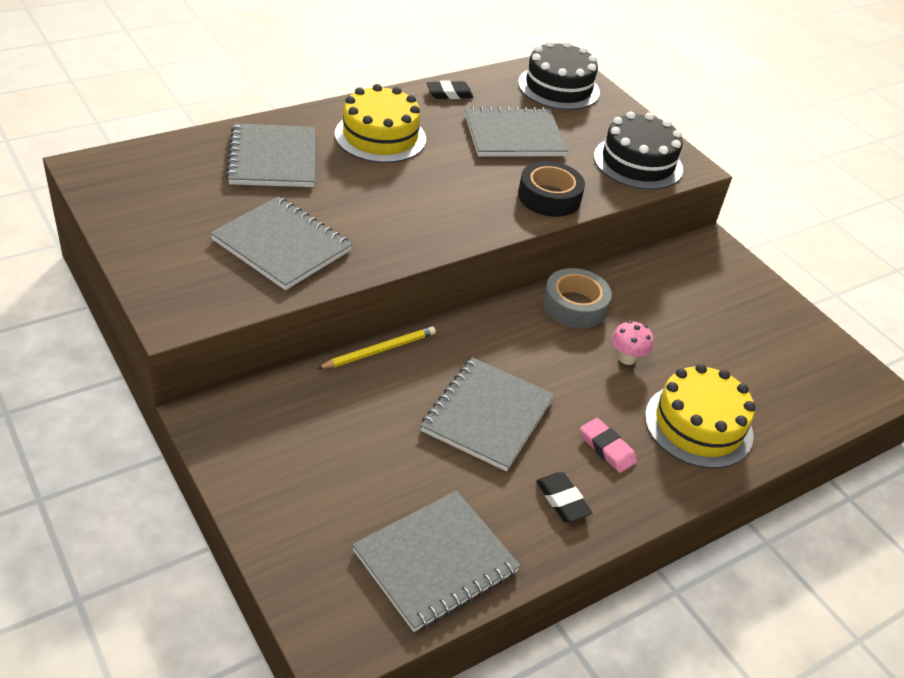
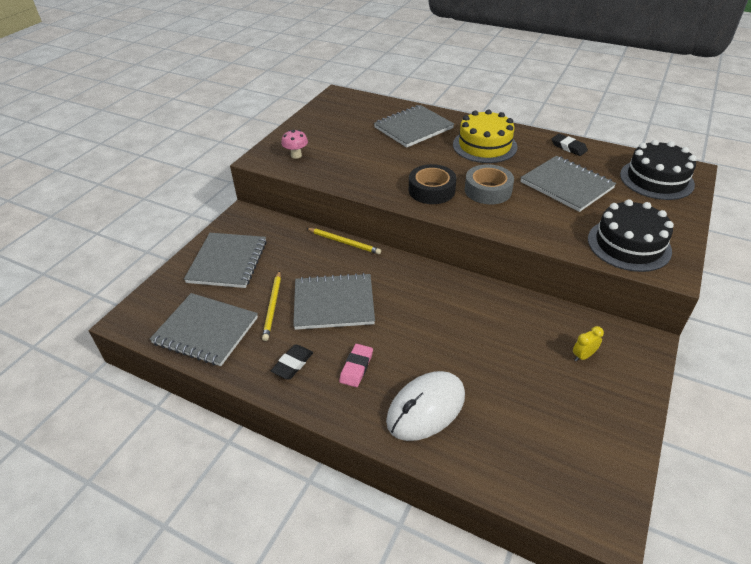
camera: 65 degrees right, 0 degrees up
grey notebook [210,196,352,290] -> grey notebook moved to [184,233,267,288]
black tape [518,161,585,217] -> black tape moved to [409,164,456,204]
grey tape [543,268,612,328] -> grey tape moved to [465,164,514,204]
pink mushroom [612,321,654,365] -> pink mushroom moved to [281,130,308,159]
yellow cake [645,364,756,469] -> white mouse [386,371,465,441]
none -> yellow pencil [262,270,281,341]
none -> yellow clock [573,326,604,361]

